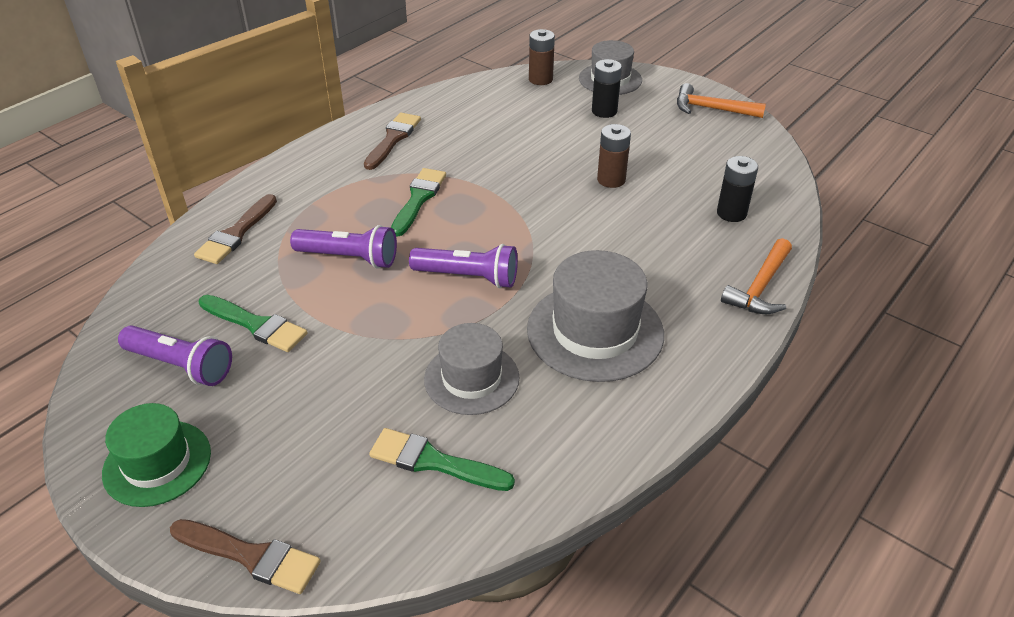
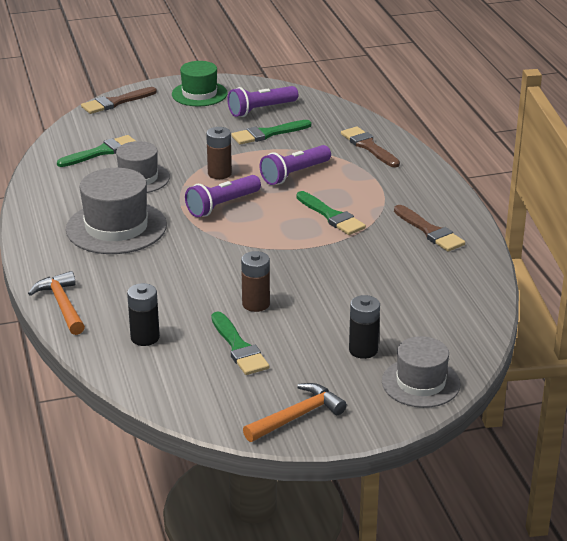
camera: 125 degrees right, 10 degrees down
brown battery [529,29,555,85] -> brown battery moved to [206,127,232,179]
none -> green brush [211,311,269,375]

